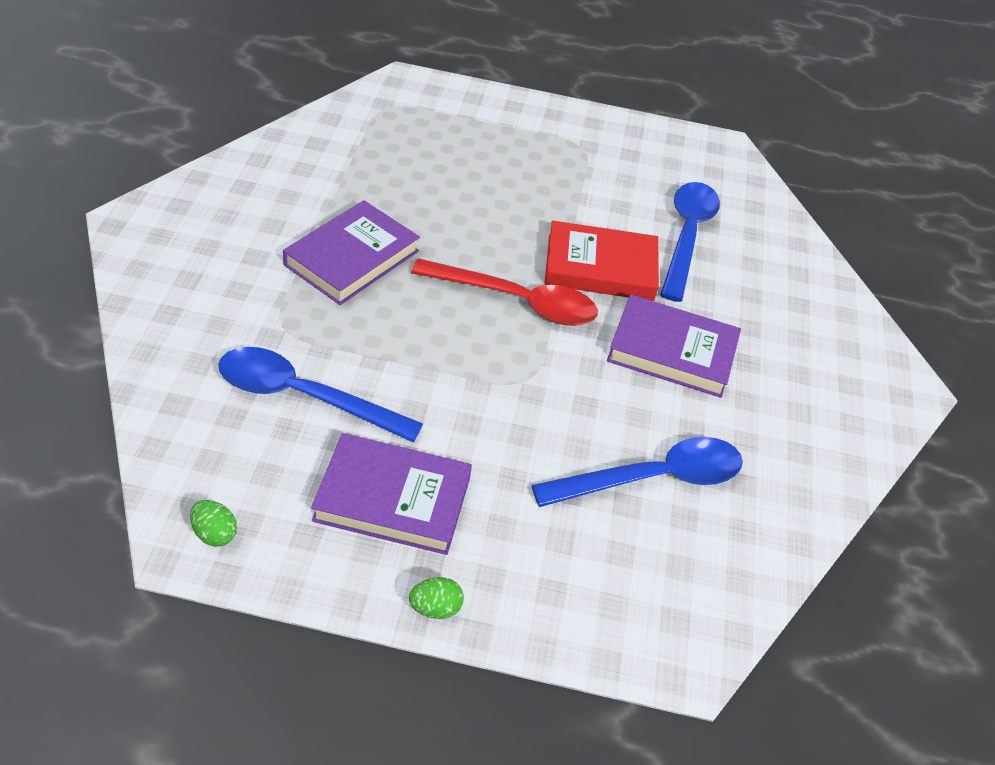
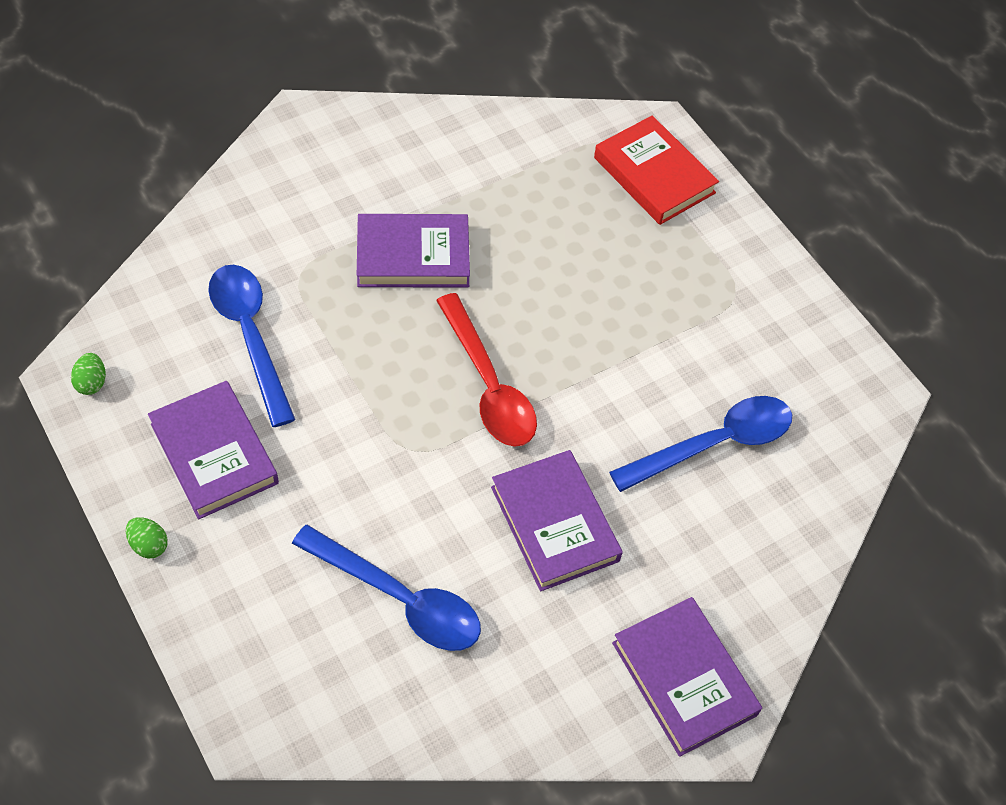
camera: 50 degrees right, 10 degrees up
red book [544,221,659,301] -> red book moved to [594,116,719,225]
none -> purple book [612,597,762,757]

